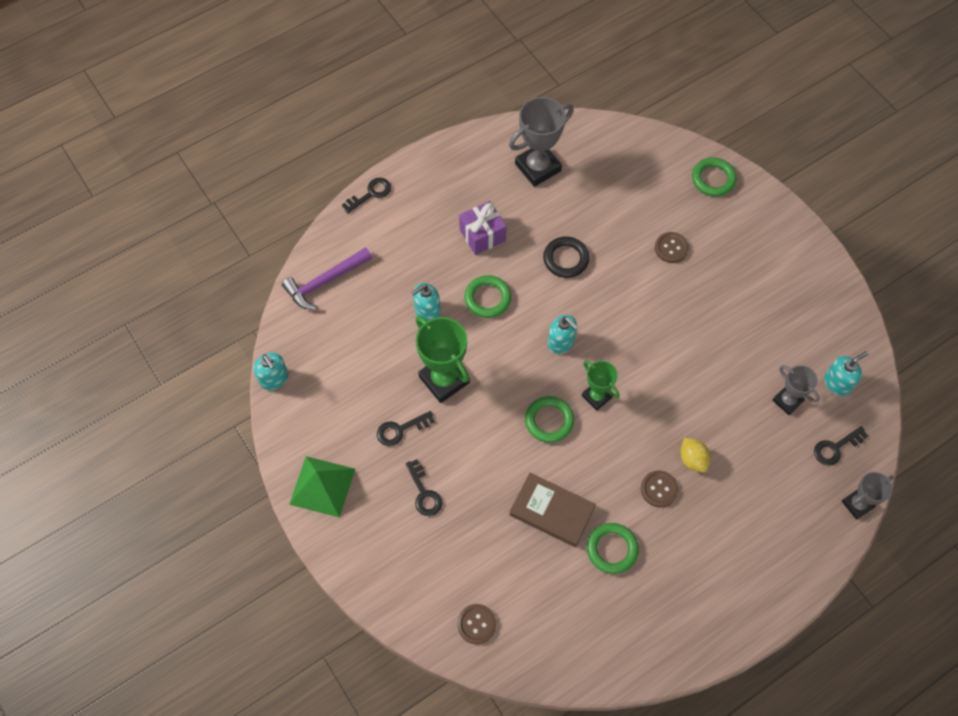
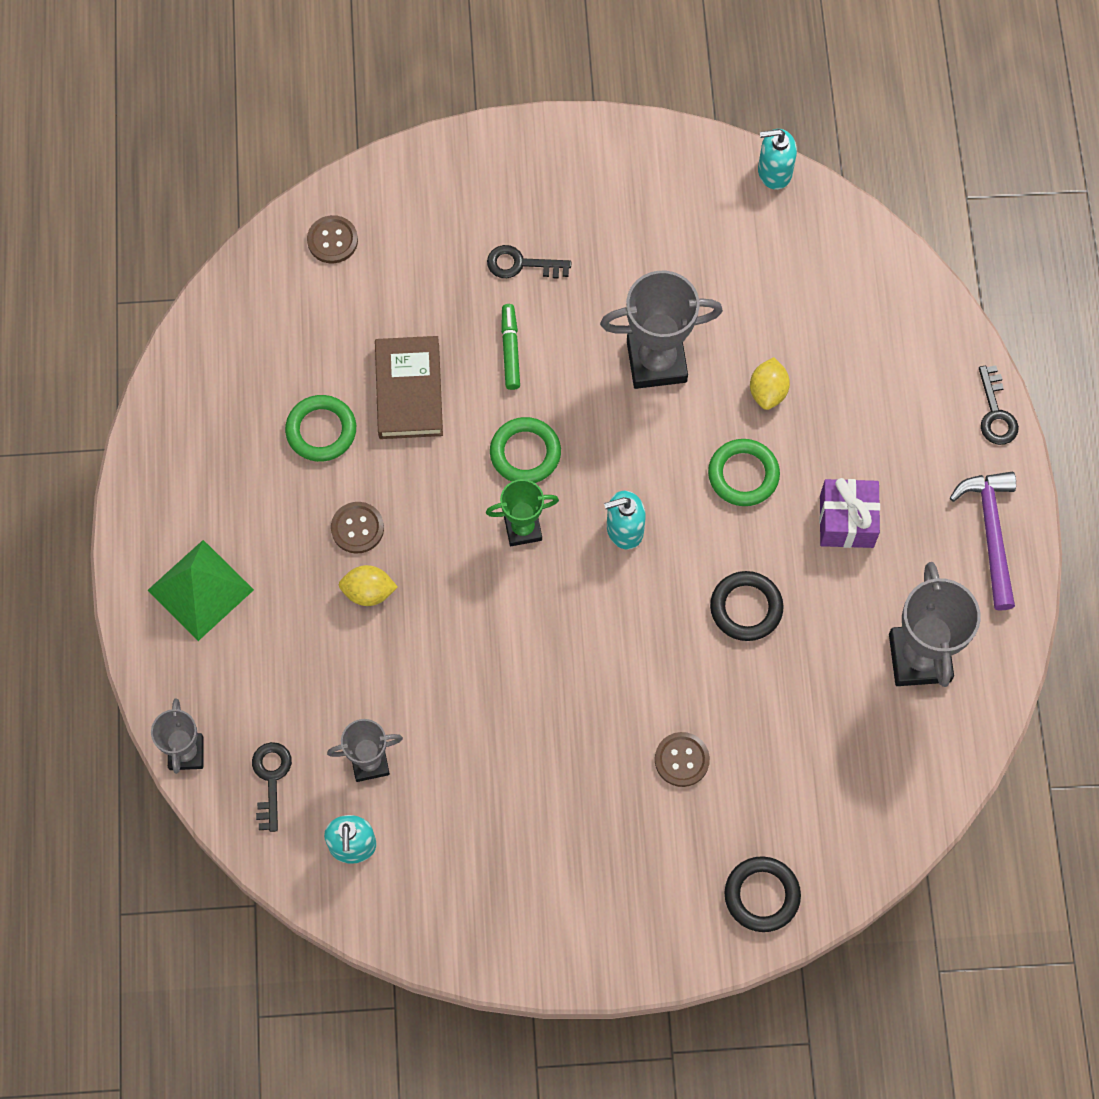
camera: 120 degrees right, 5 degrees up
purple hammer [282,247,372,309] -> purple hammer moved to [950,472,1016,611]
green pyramid [289,456,355,518] -> green pyramid moved to [147,540,254,641]
black key [377,411,435,446] -> none
turquoise soap dispenser [411,283,441,321] -> yellow lemon [750,357,790,410]
green trophy [416,316,470,403] -> grey trophy [600,271,723,389]
brown book [510,473,596,547] -> brown book turned 60 degrees counterclockwise [375,336,443,439]
green ring [692,158,737,196] -> black ring [725,856,801,932]
none -> green marker [501,304,520,390]

